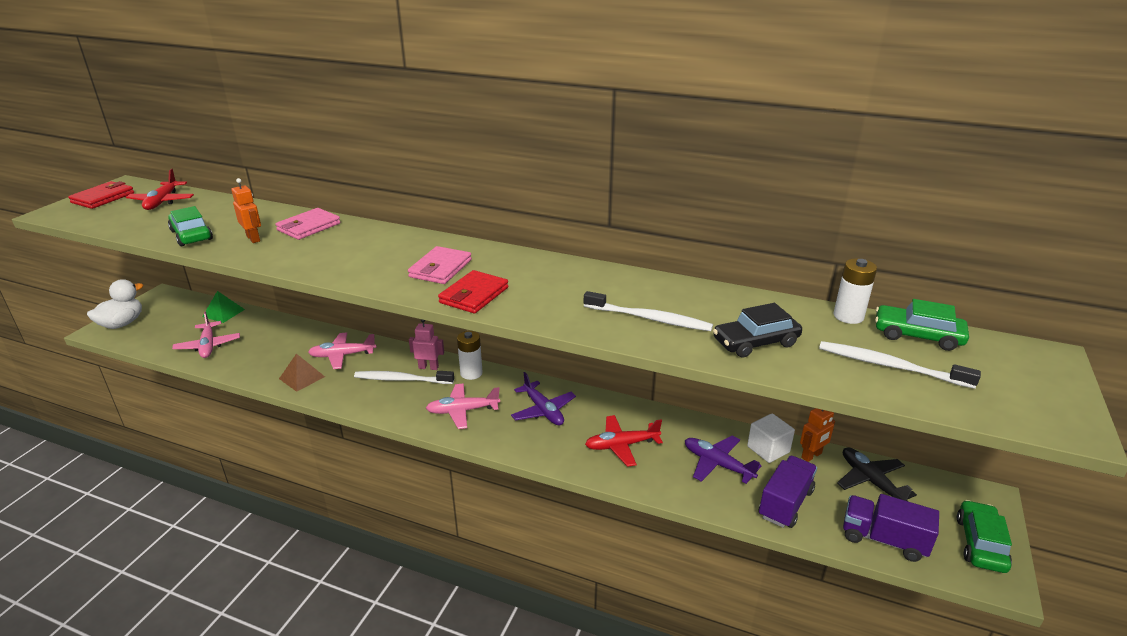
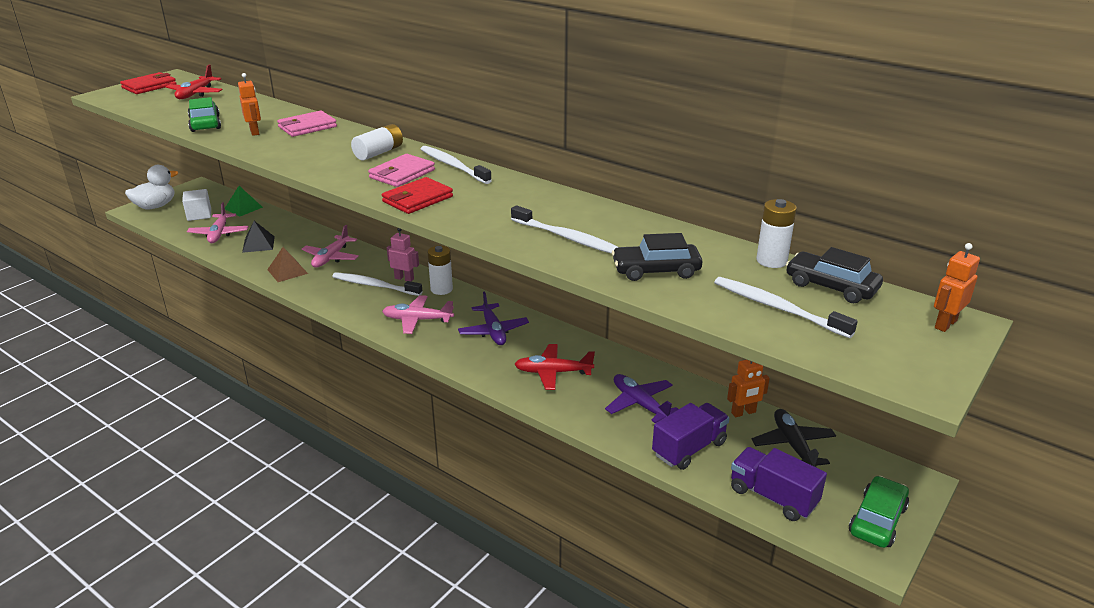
camera: 15 degrees right, 0 degrees up
pink plane [308,332,376,369] -> pink plane turned 75 degrees counterclockwise [302,225,359,268]
white cube [747,413,795,463] -> white cube moved to [182,189,211,221]
green car [875,299,969,351] -> black car [786,247,883,303]
none -> black pyramid [242,221,275,253]
none -> white battery [351,124,403,160]
none -> white toothbrush [421,146,492,184]
none -> orange robot [934,243,980,332]

